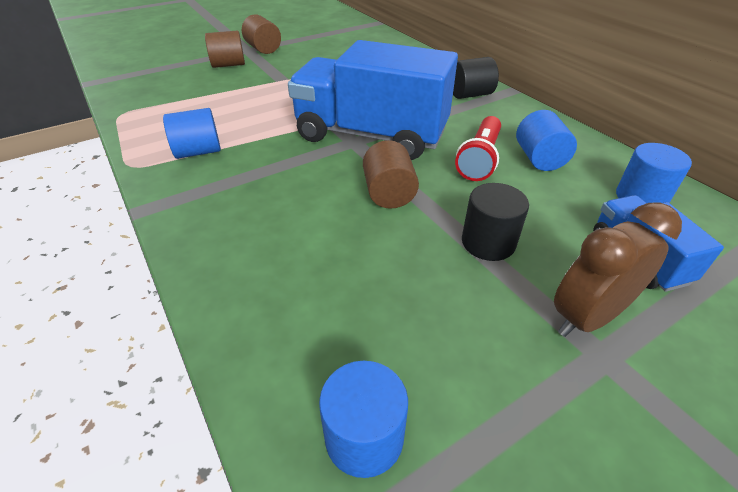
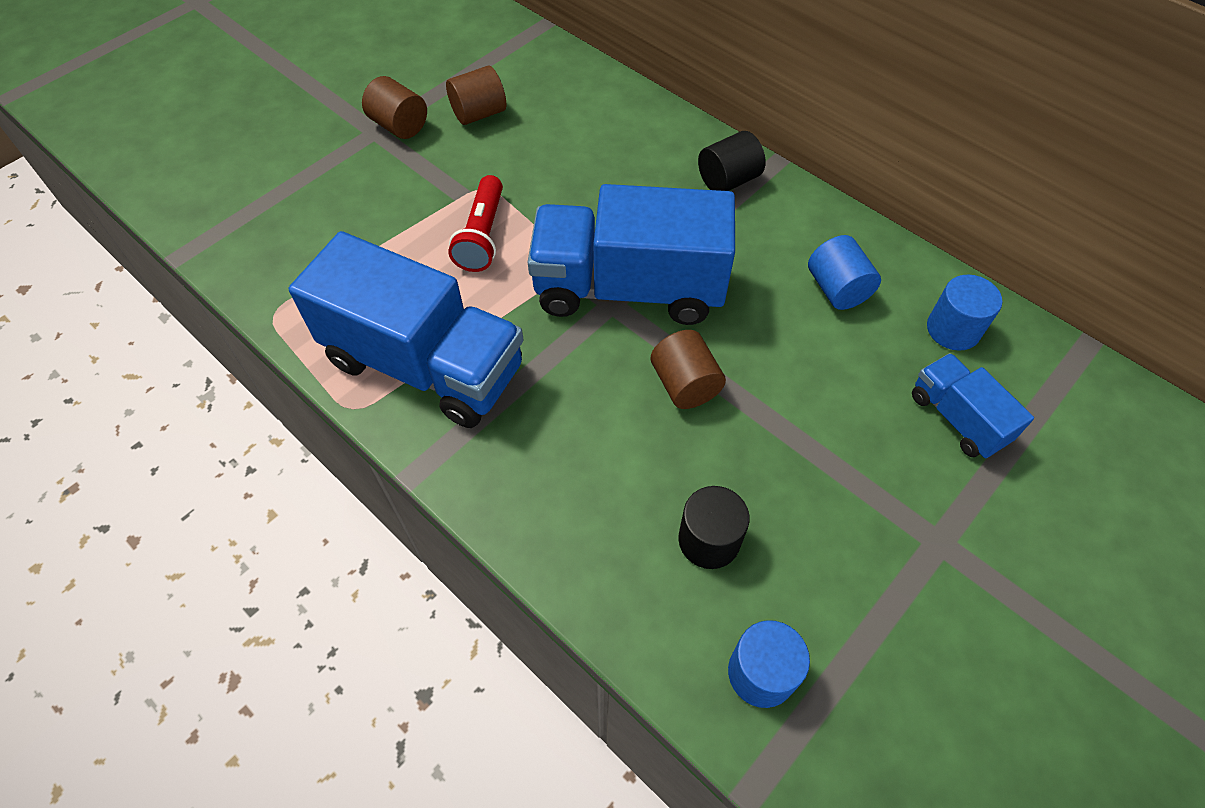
camera: 15 degrees left, 15 degrees up
blue cylinder [163,108,221,159] -> blue truck [289,231,524,428]
brown cylinder [205,30,245,68] -> brown cylinder moved to [446,66,506,125]
red flashlight [455,116,501,181] -> red flashlight moved to [448,175,503,272]
black cylinder [462,183,529,261] -> black cylinder moved to [678,486,750,569]
brown clock [554,202,682,337] -> none

